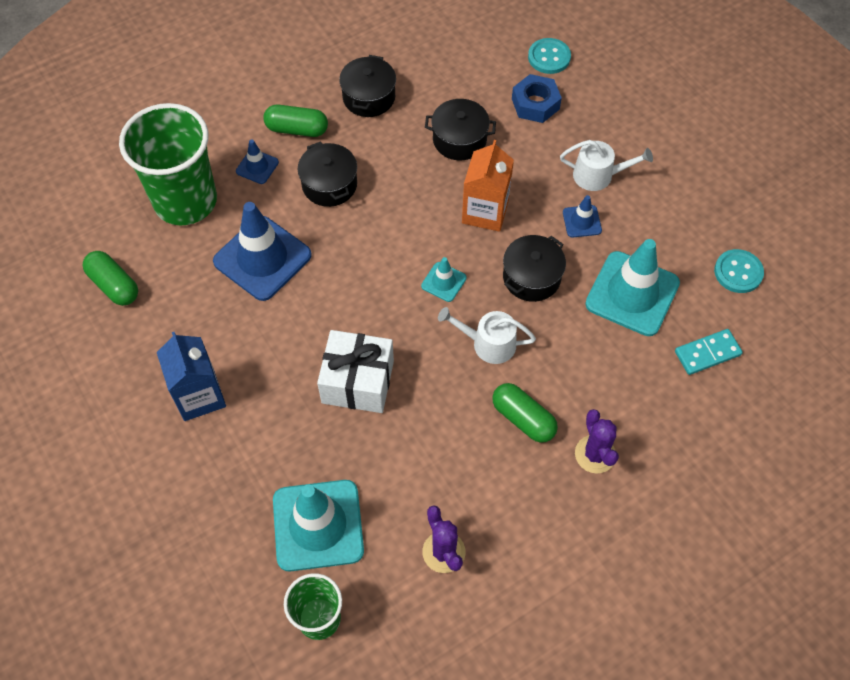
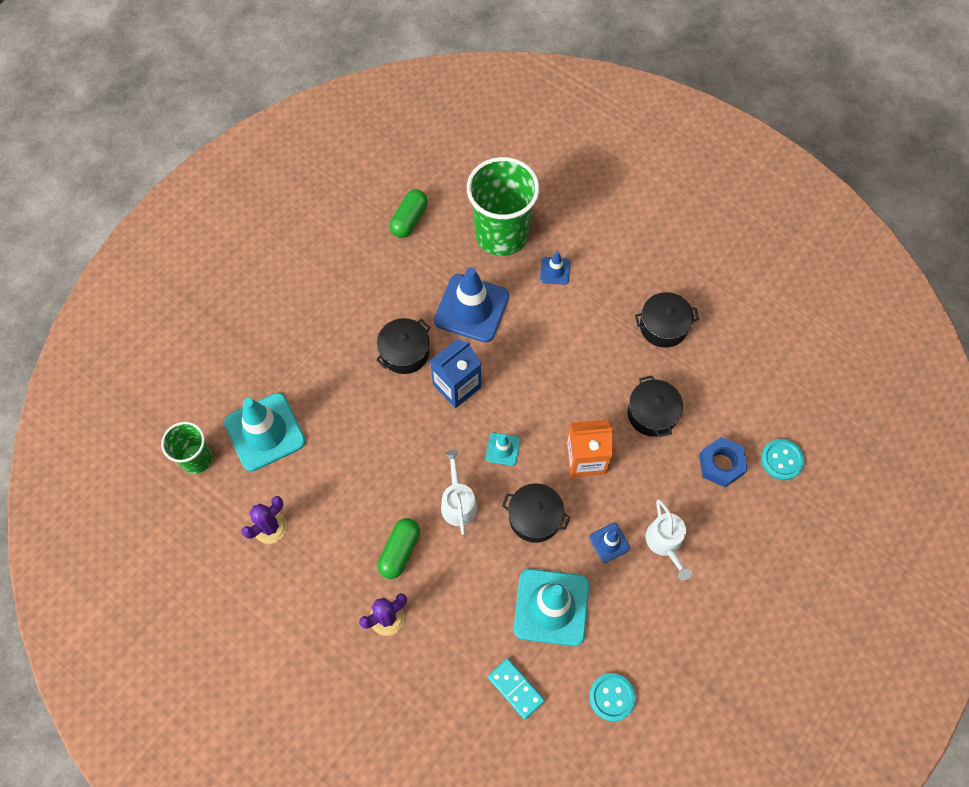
camera: 70 degrees right, 5 degrees up
blue carton [157,332,226,421] -> blue carton moved to [430,339,481,408]
green capsule [263,105,328,137] -> none
black pot [298,142,357,207] -> black pot moved to [376,318,431,374]
white gift [317,330,394,413] -> none

